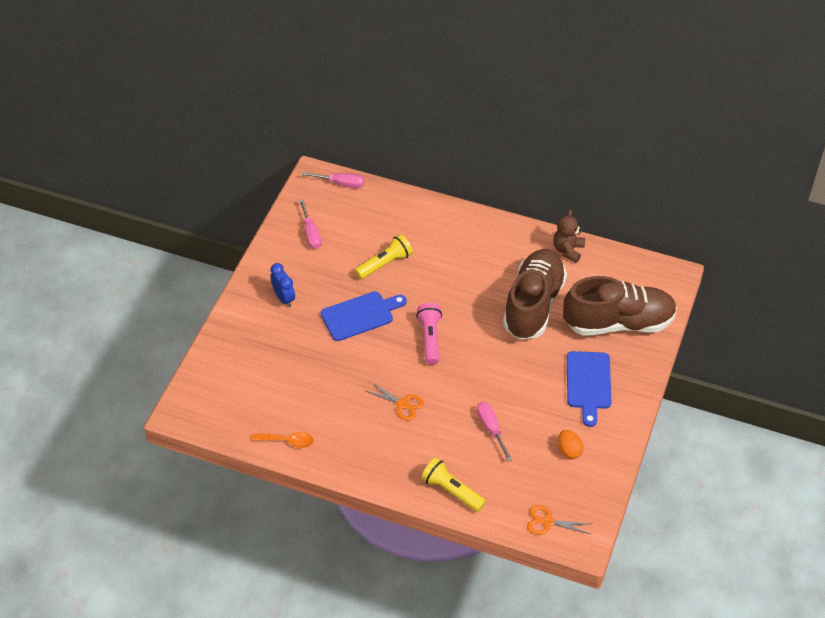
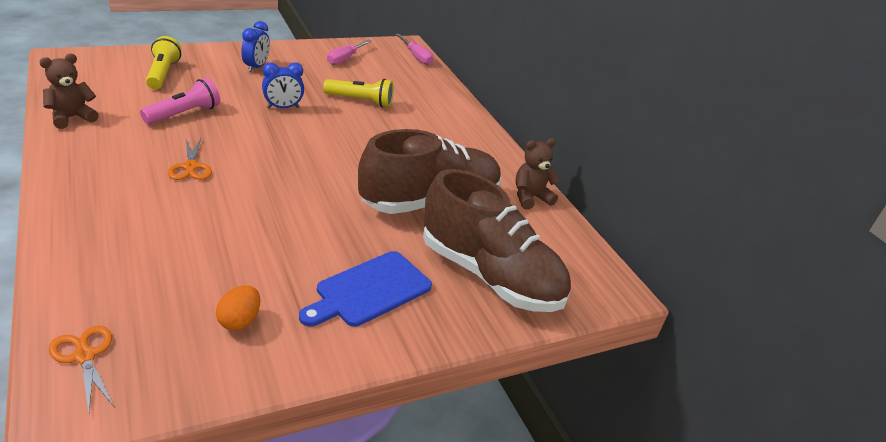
camera: 40 degrees right, 15 degrees down
orange spoon [252,432,313,448] -> brown teddy bear [40,54,99,129]
blue cutting board [321,291,407,341] -> blue clock [262,62,304,108]
pink flashlight [416,303,442,365] -> pink flashlight moved to [140,78,220,124]
yellow flashlight [421,458,486,512] -> yellow flashlight moved to [146,36,181,90]
pink screwdriver [477,402,512,461] -> none

